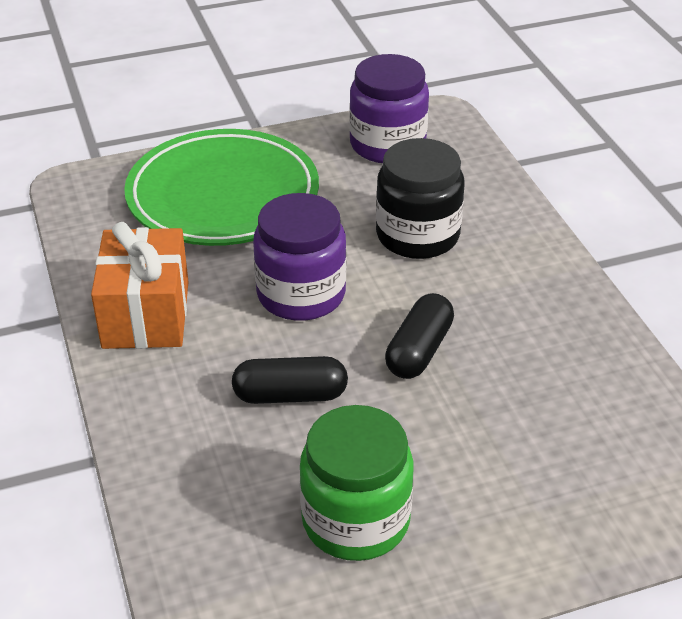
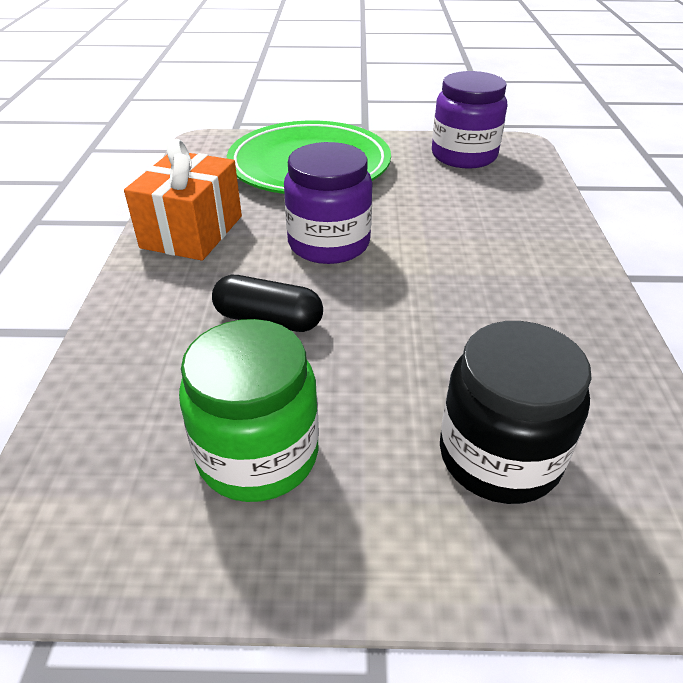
camera: 20 degrees right, 0 degrees up
black jar [376,138,465,259] -> black jar moved to [440,321,592,504]
black capsule [385,293,454,379] -> none

